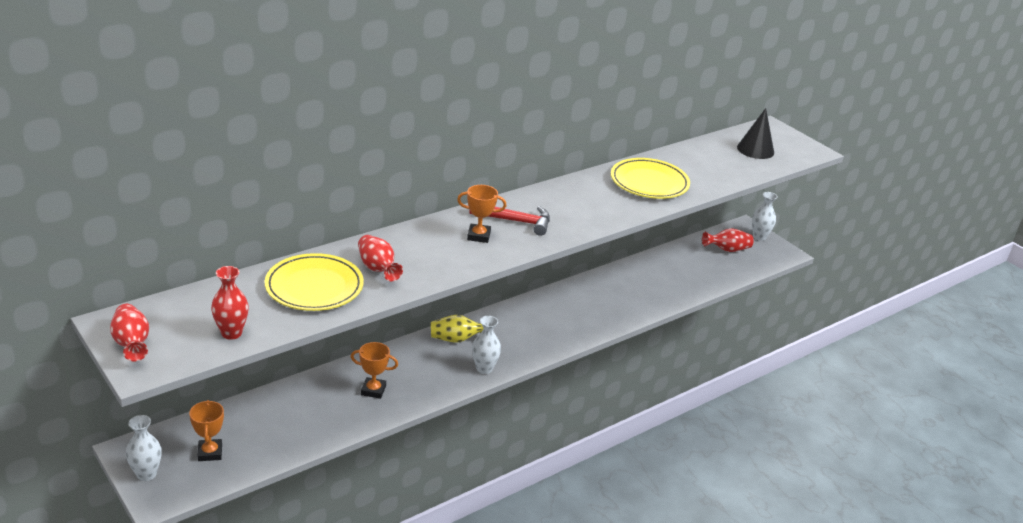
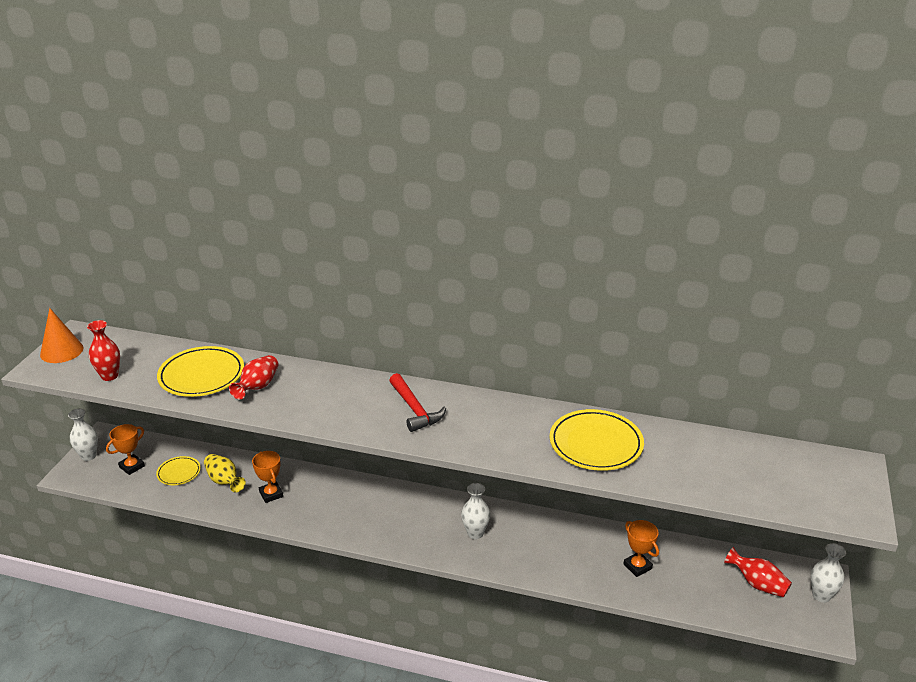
camera: 55 degrees right, 0 degrees up
red vase [110,304,149,361] -> orange cone [40,308,84,363]
yellow vase [431,315,483,343] -> yellow vase moved to [204,454,246,493]
orange trophy [457,185,506,243] -> orange trophy moved to [623,520,659,577]
white vase [472,316,501,374] -> white vase moved to [461,483,490,539]
black cone [737,108,774,159] -> none
none -> yellow plate [156,456,201,485]

